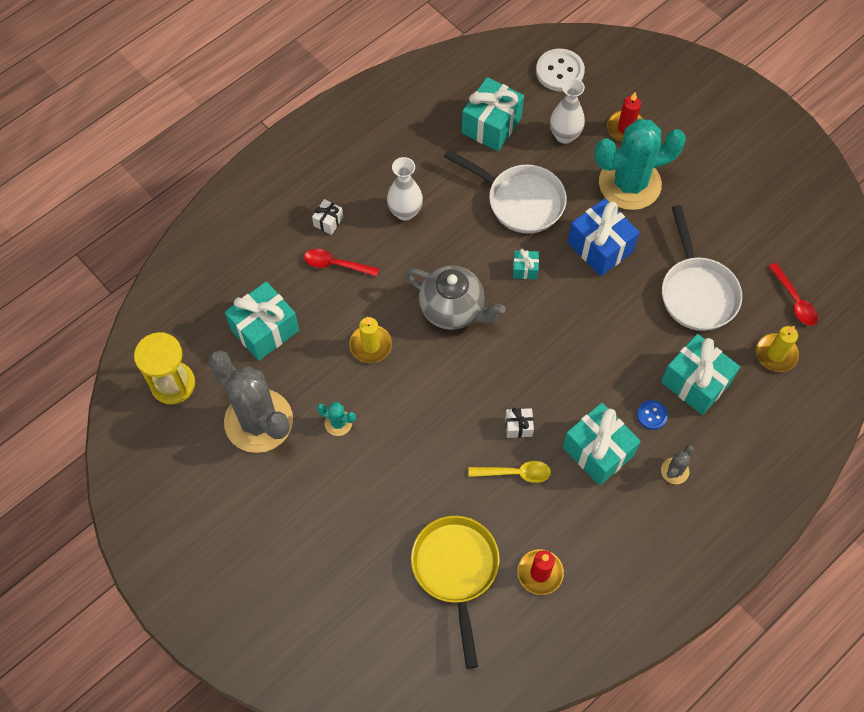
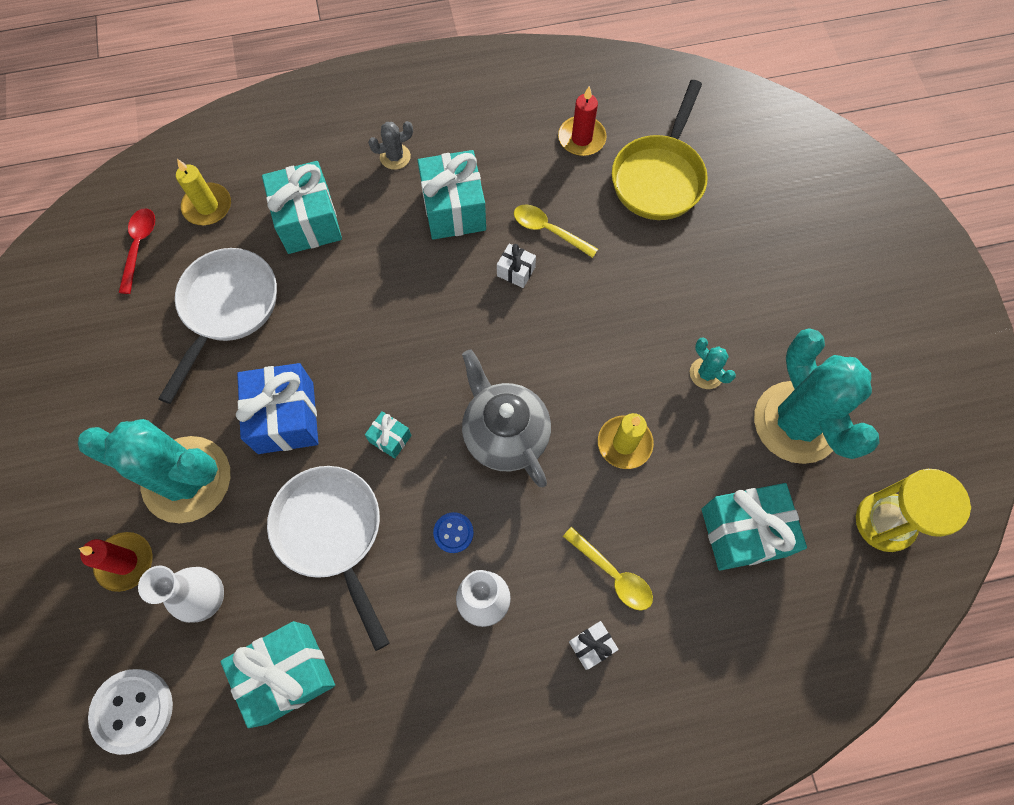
camera: 150 degrees left, 5 degrees up
grey cactus [208,350,293,453] -> turquoise cactus [754,328,879,464]
red spoon [304,249,379,277] -> yellow spoon [563,527,653,611]
blue button [637,400,668,430] -> blue button moved to [433,512,474,553]

